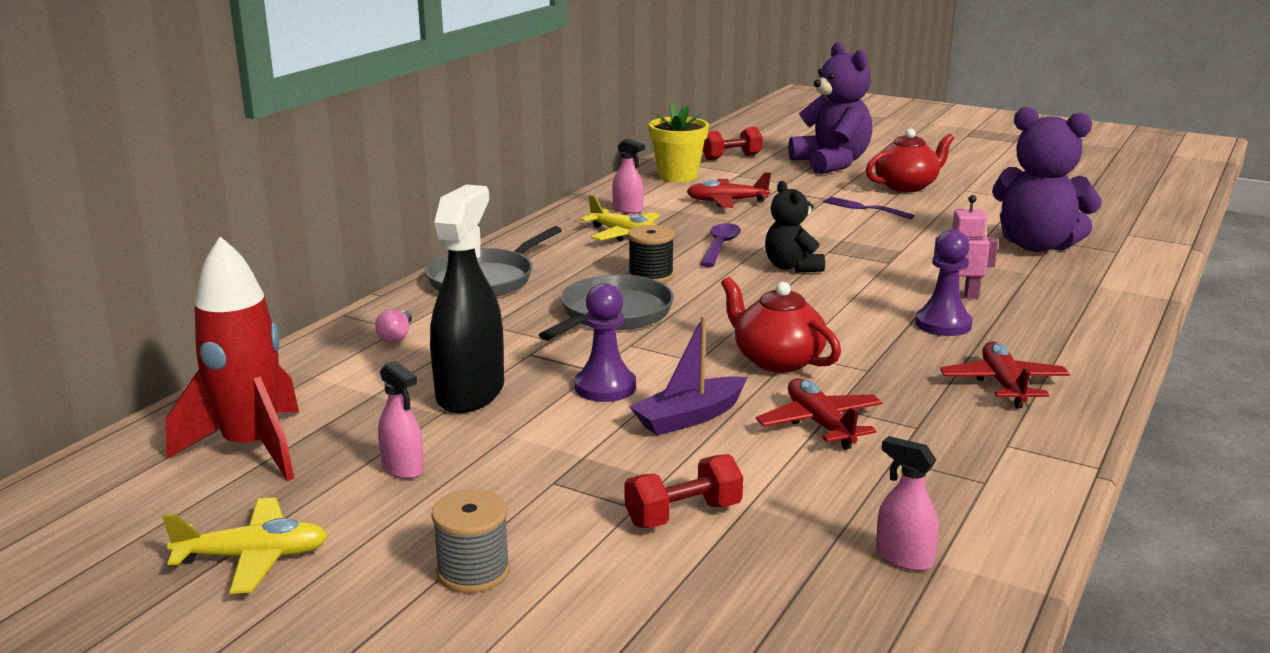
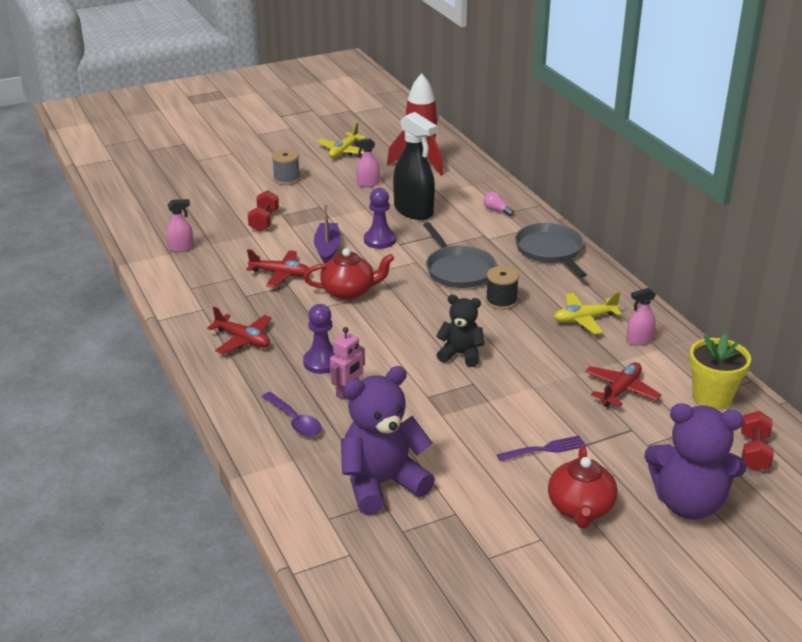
camera: 125 degrees right, 10 degrees up
purple spoon [700,223,741,267] -> purple spoon moved to [262,392,322,437]

